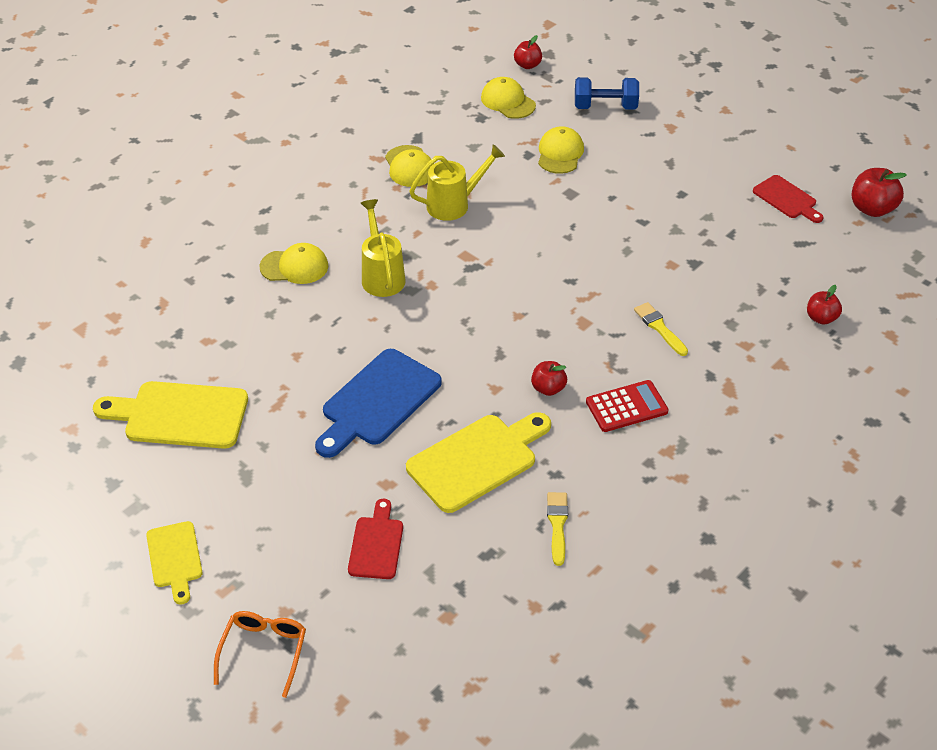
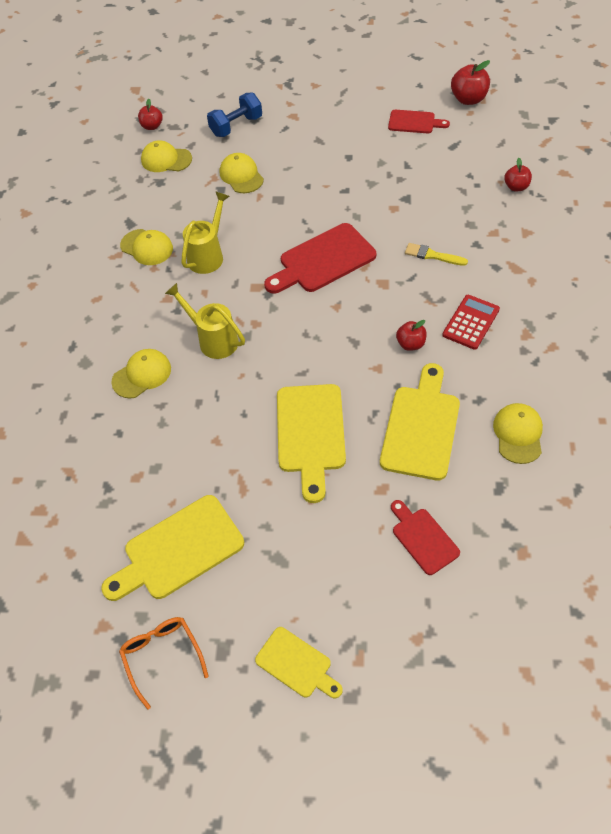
camera: 35 degrees left, 10 degrees up
orange glasses [214,611,306,698] -> orange glasses moved to [119,617,209,710]
blue cutting board [315,349,442,458] -> yellow cutting board [277,384,346,503]
yellow brush [547,492,568,566] -> yellow cap [493,403,543,464]
none -> red cutting board [264,223,376,293]

